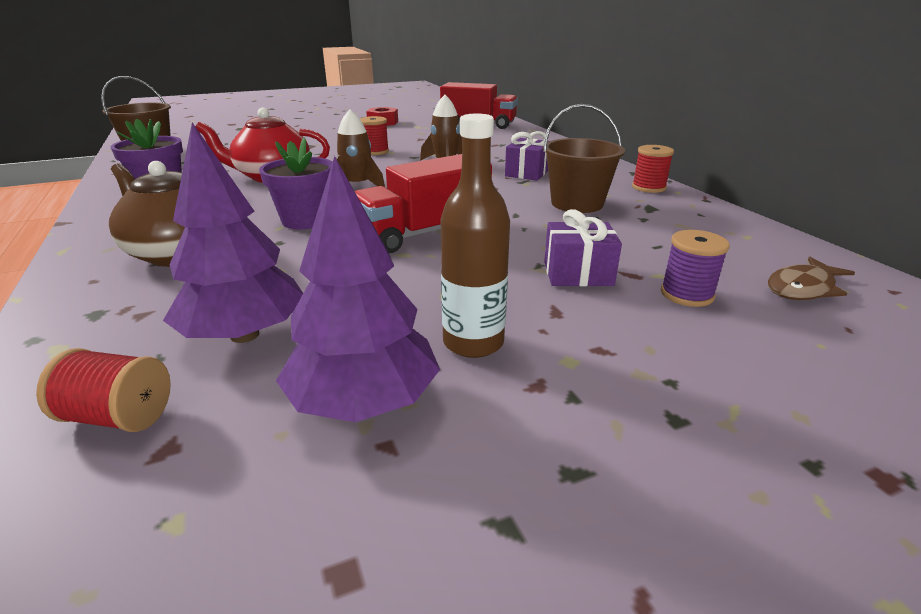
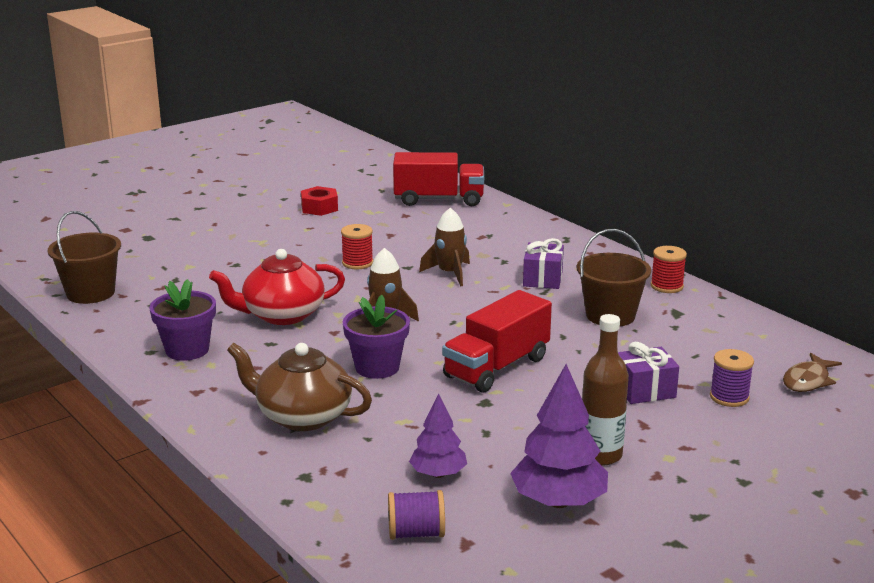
camera: 15 degrees left, 5 degrees down
red spool [36,348,171,432] -> purple spool [388,490,445,540]
purple tree [163,123,303,343] -> purple tree [409,393,467,478], size x0.61

